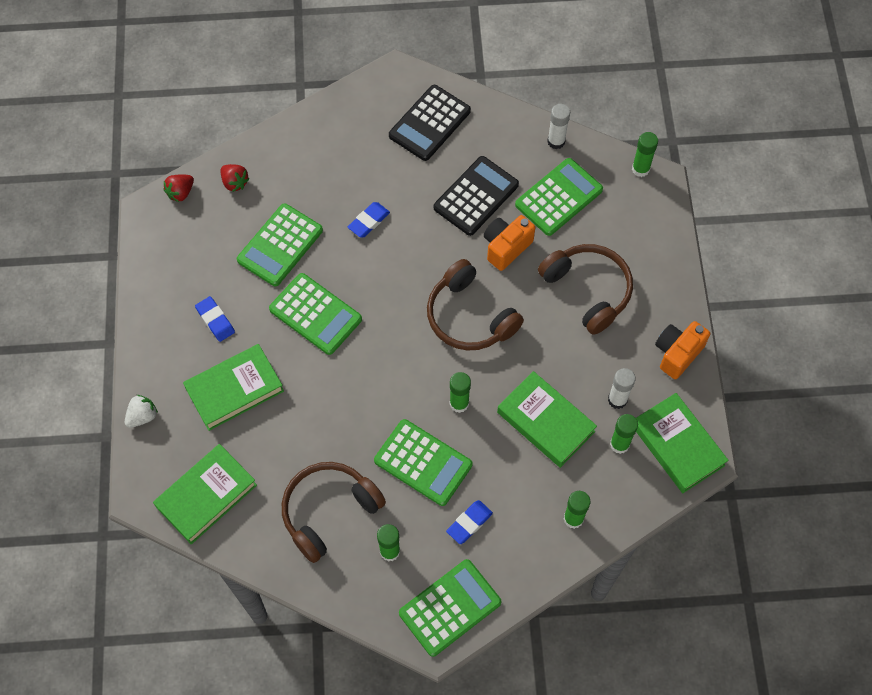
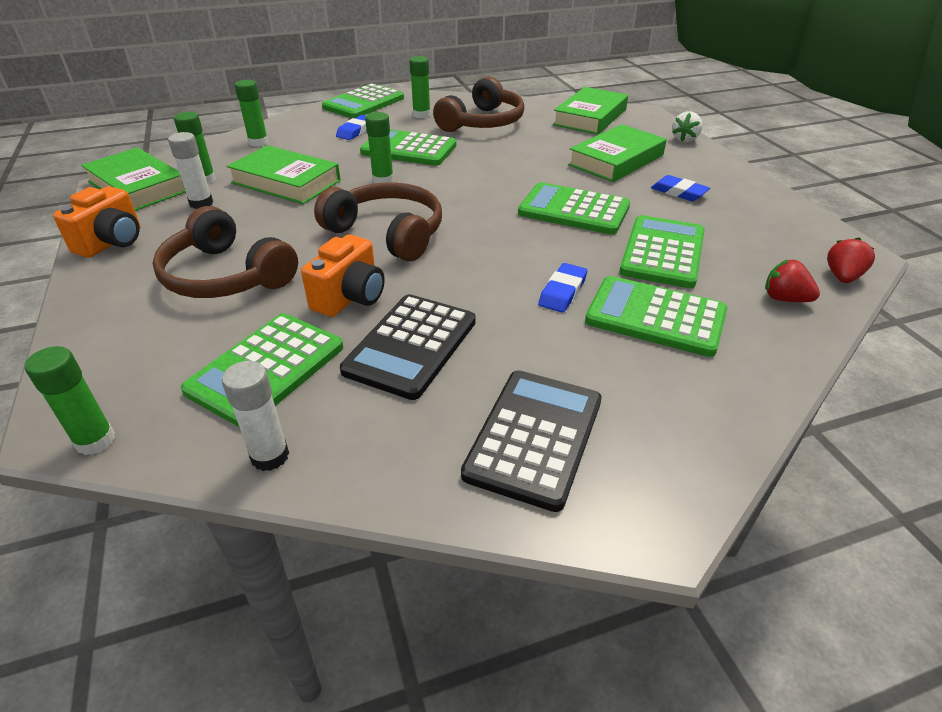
camera: 165 degrees right, 25 degrees down
none -> green calculator [585,276,728,357]

